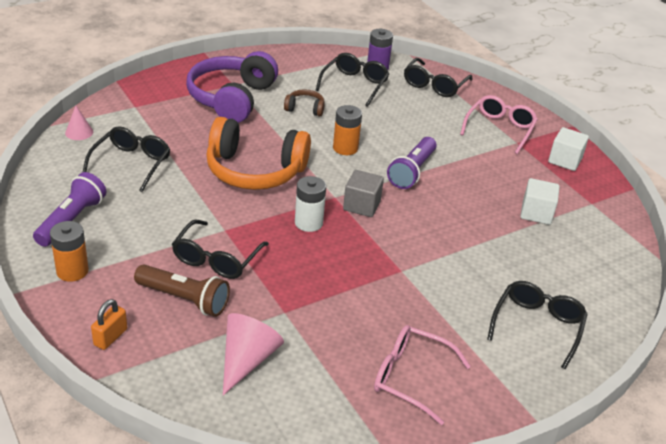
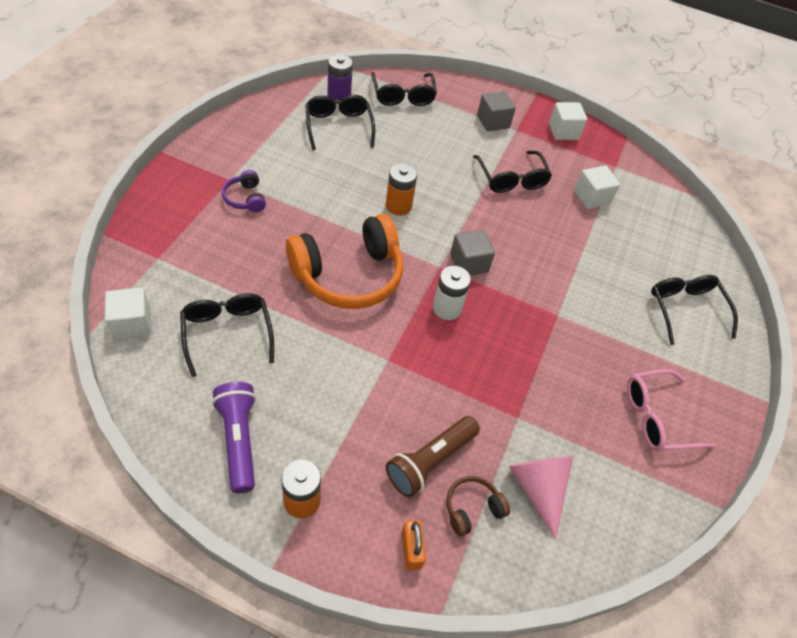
camera: 40 degrees left, 15 degrees up
pink cone [65,106,93,140] -> white cube [105,287,151,340]
brown flashlight [134,265,230,317] -> brown flashlight turned 150 degrees clockwise [386,416,480,497]
black glasses [172,219,269,279] -> black glasses moved to [473,151,552,193]
purple headphones [186,51,278,123] -> purple headphones [222,170,266,212], size x0.44
brown headphones [284,89,325,116] -> brown headphones moved to [446,476,510,537]
purple flashlight [387,137,437,189] -> none
pink glasses [460,95,538,154] -> grey cube [477,91,516,131]

